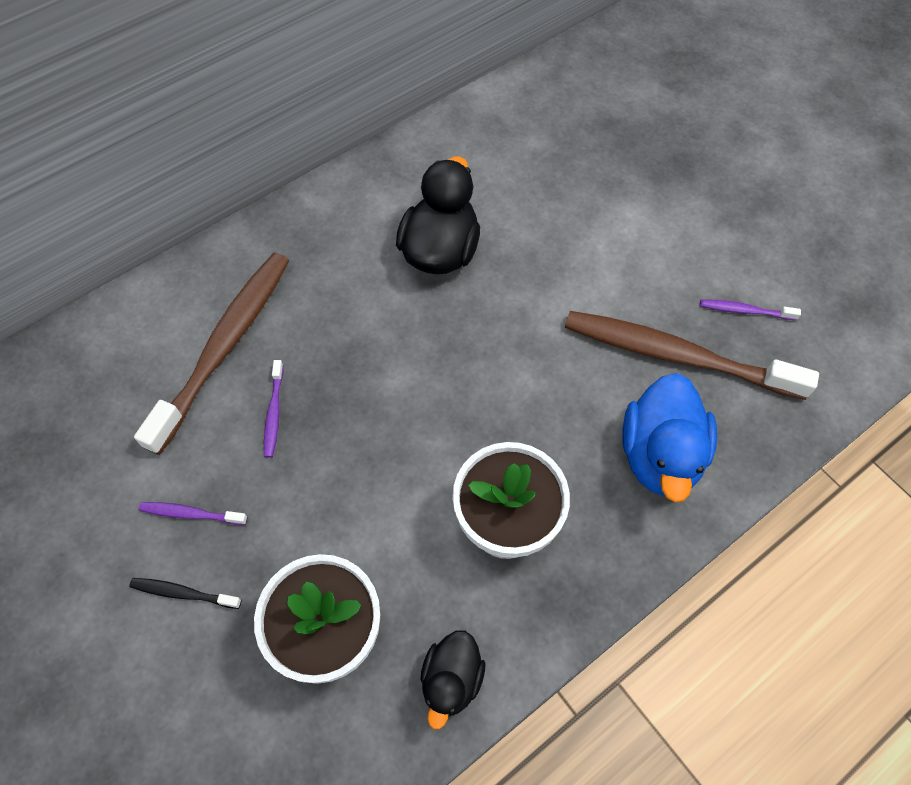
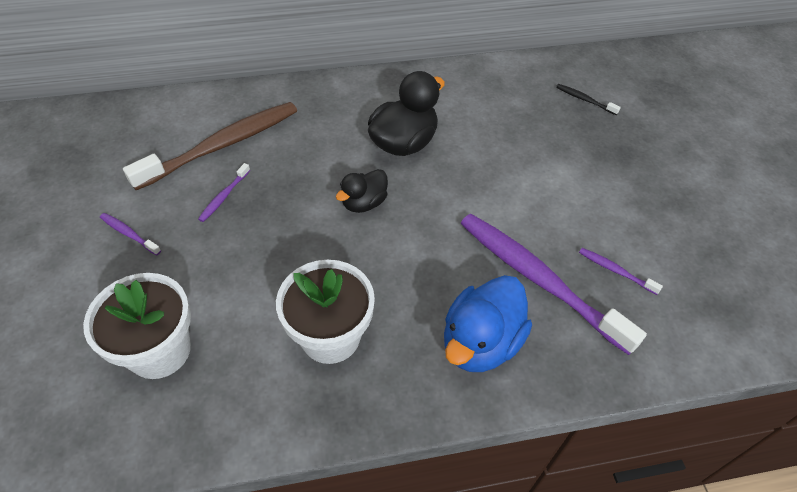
camera: 25 degrees right, 10 degrees down
black toothbrush [129,578,241,609] -> black toothbrush moved to [556,84,621,115]
black duck [421,631,486,729] -> black duck moved to [336,169,388,213]
brown toothbrush [565,311,819,400] -> purple toothbrush [460,214,647,355]

